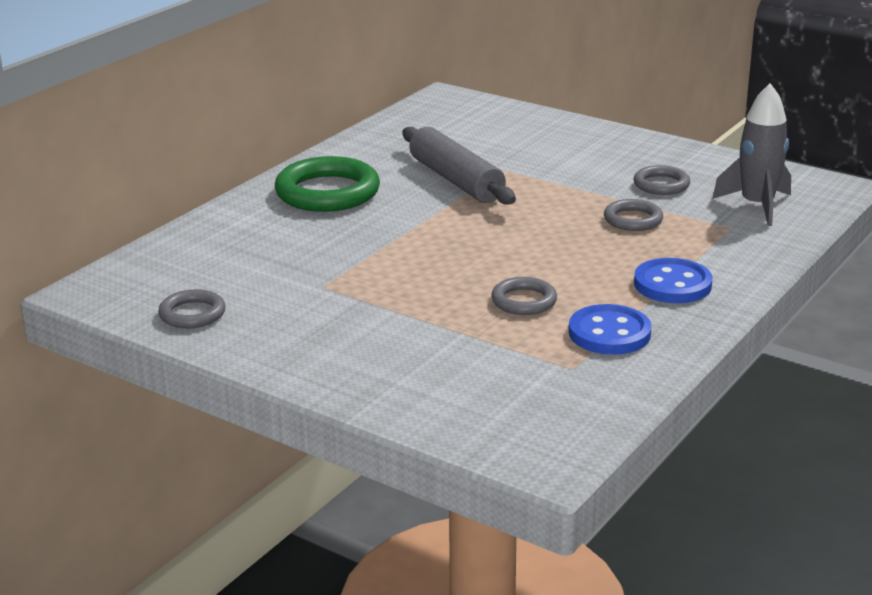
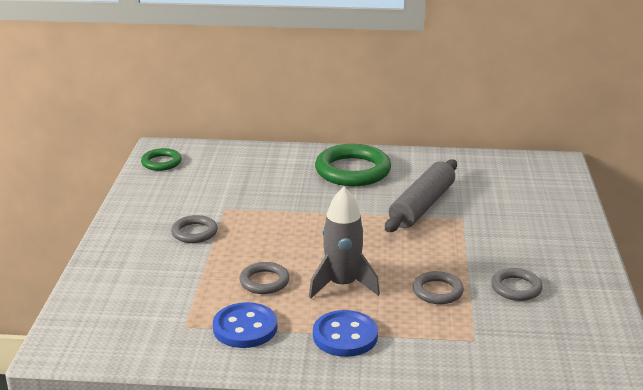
camera: 60 degrees right, 0 degrees up
grey ring [158,289,226,328] -> grey ring moved to [171,215,218,243]
grey rocket [712,83,791,226] -> grey rocket moved to [309,187,380,299]
none -> green ring [141,148,182,171]

